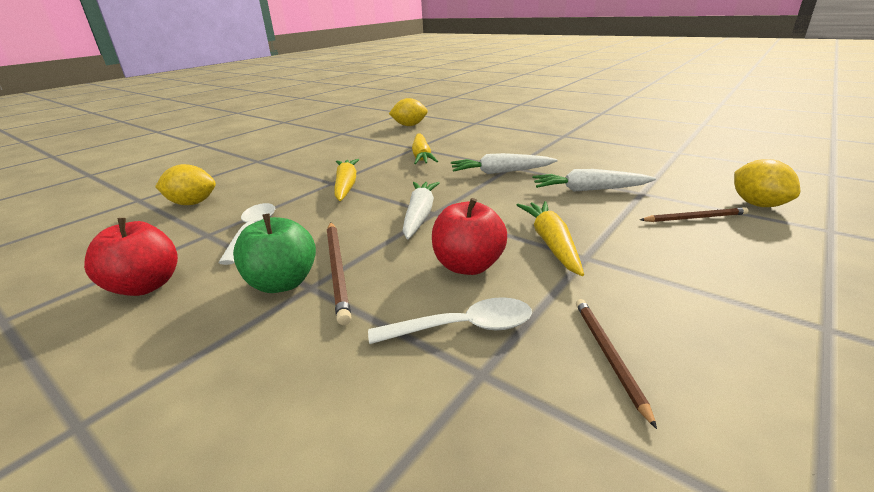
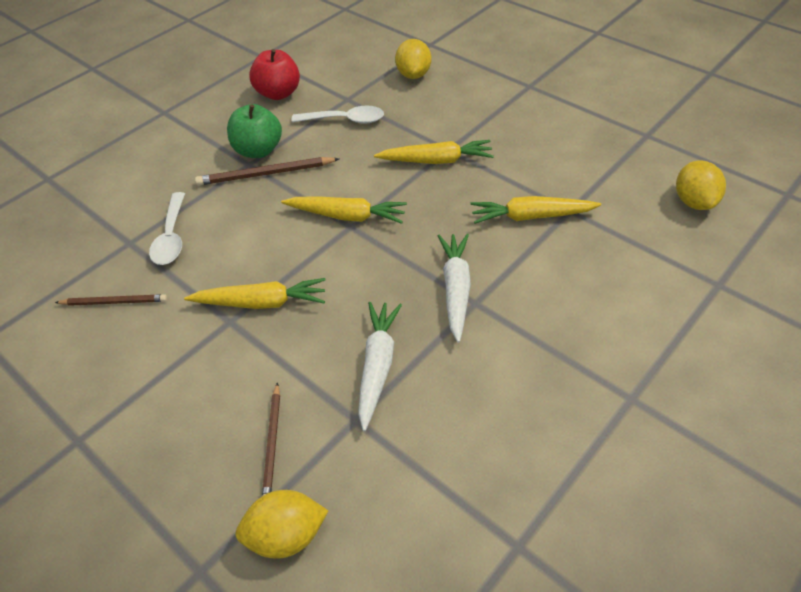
camera: 95 degrees right, 20 degrees up
white carrot [402,182,440,239] -> yellow carrot [281,196,407,224]
red apple [432,198,507,275] -> none

